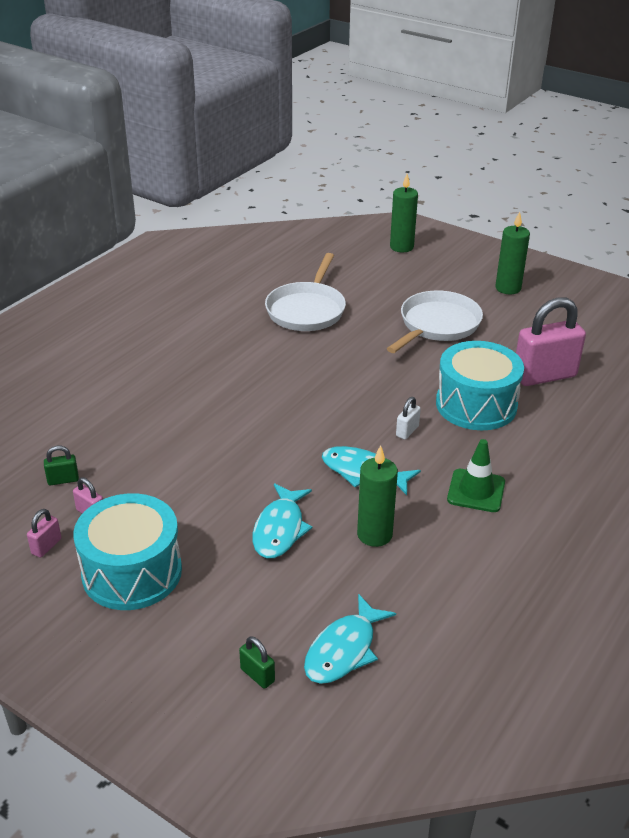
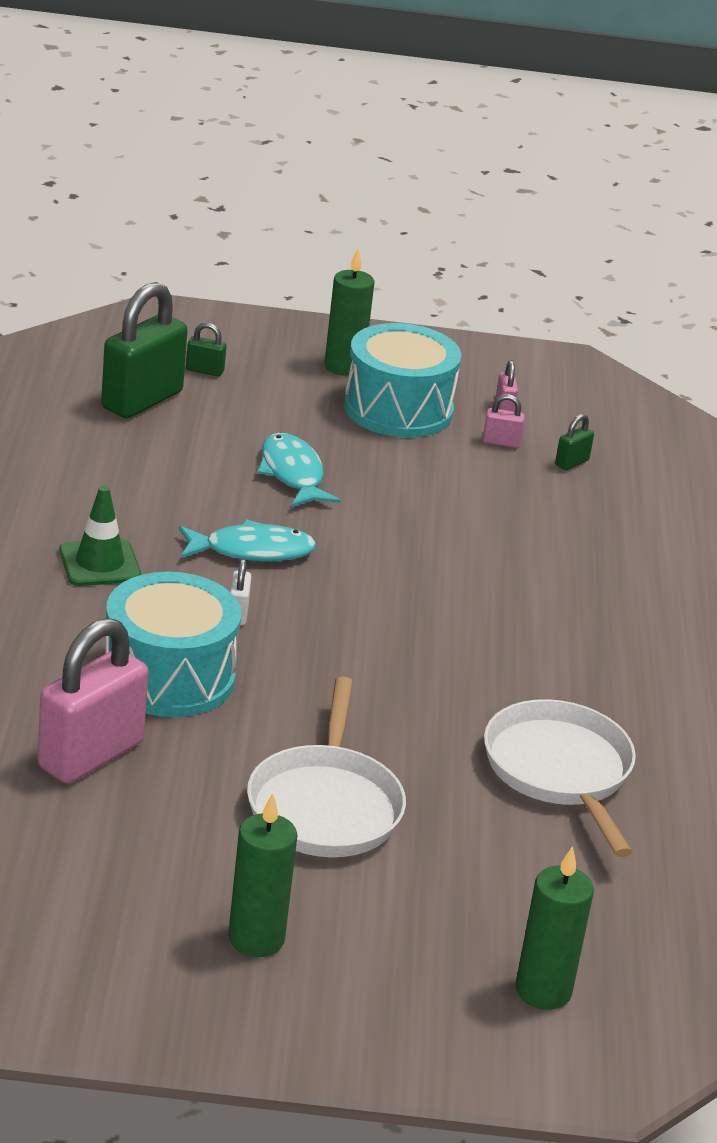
camera: 145 degrees right, 5 degrees down
turquoise fish [304,594,396,684] -> green padlock [101,282,188,419]
green candle [357,445,398,547] -> green candle moved to [324,249,374,376]

